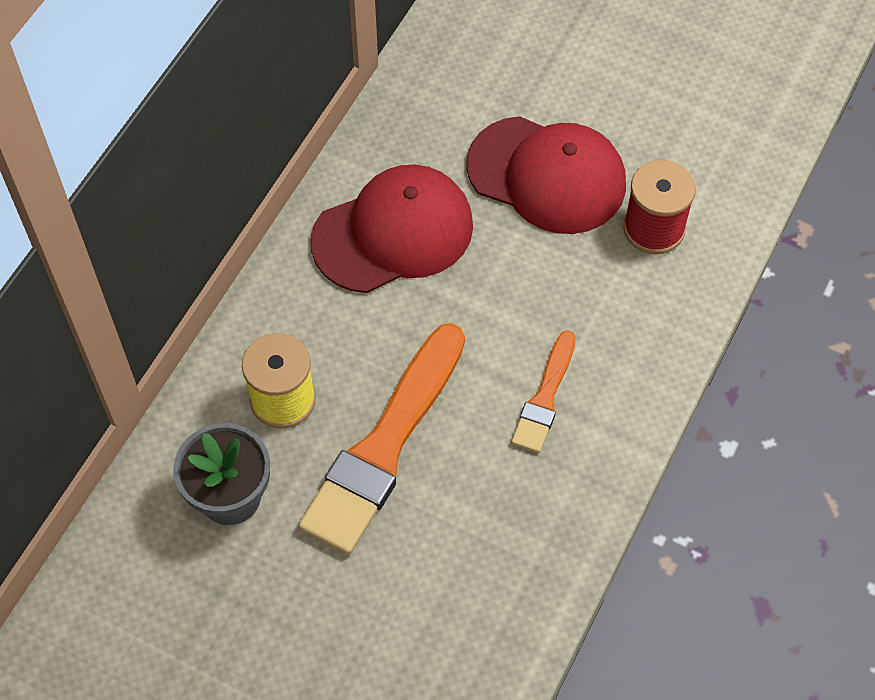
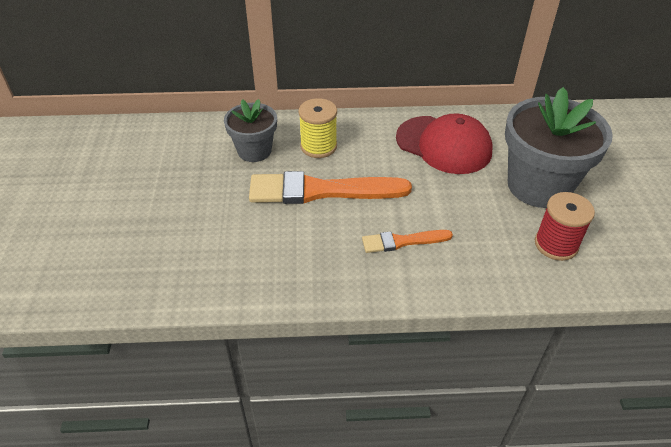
camera: 60 degrees right, 15 degrees down
red cap [467,116,626,234] -> grey flower pot [505,87,613,208]

